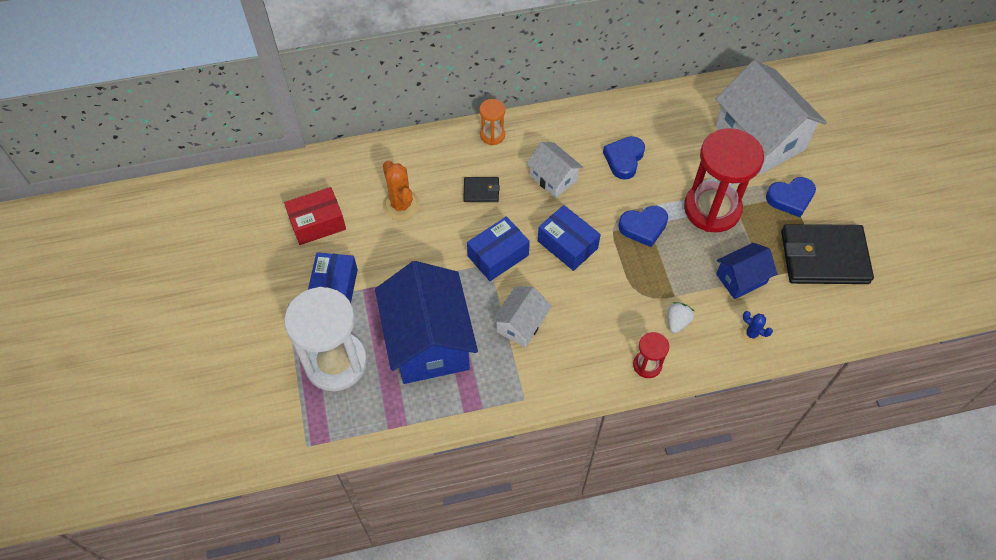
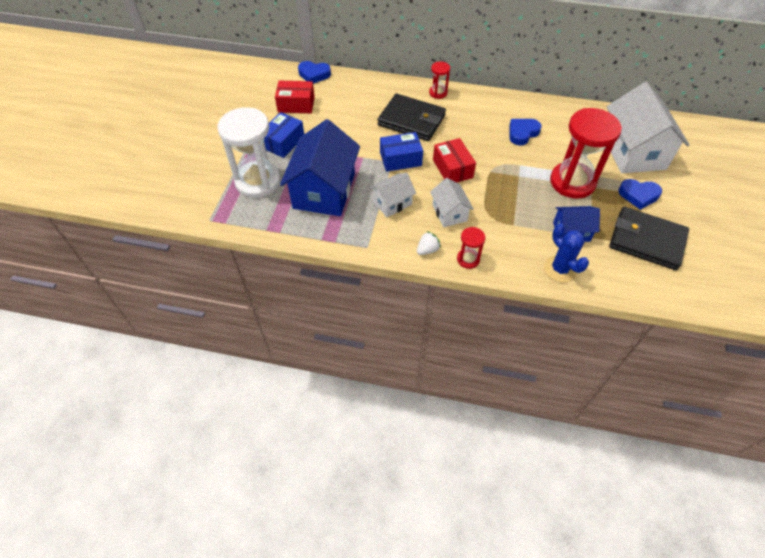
camera: 25 degrees right, 5 degrees down
orange cactus [383,161,420,221] -> none
black wallet [463,177,500,202] -> black wallet [378,94,446,141], size x2.20
orange hourglass [479,99,506,145] -> red hourglass [429,61,450,99]
white house [526,142,583,198] -> white house moved to [430,178,474,227]
blue box [538,205,601,271] -> red box [433,138,476,182]
blue heart [618,206,668,247] -> blue heart moved to [298,61,331,84]
white strawberry [668,302,694,333] -> white strawberry moved to [417,231,441,255]
blue cactus [741,311,773,344] -> blue cactus [544,224,589,282], size x1.79

